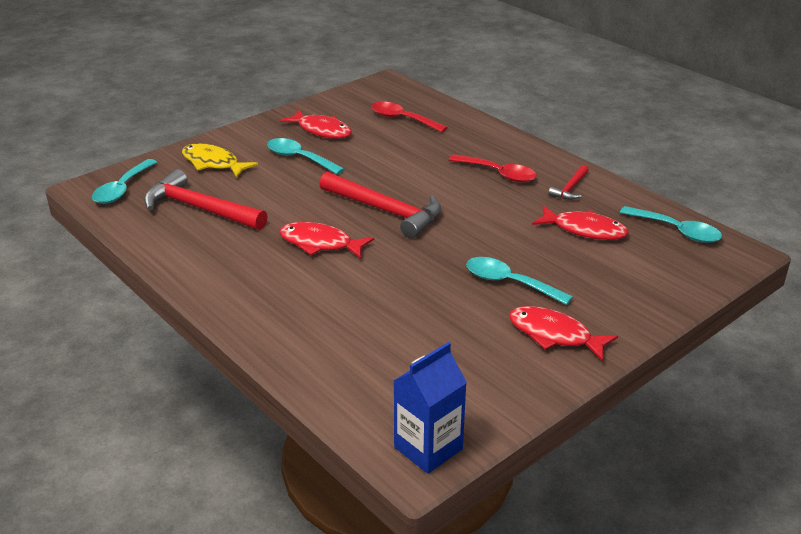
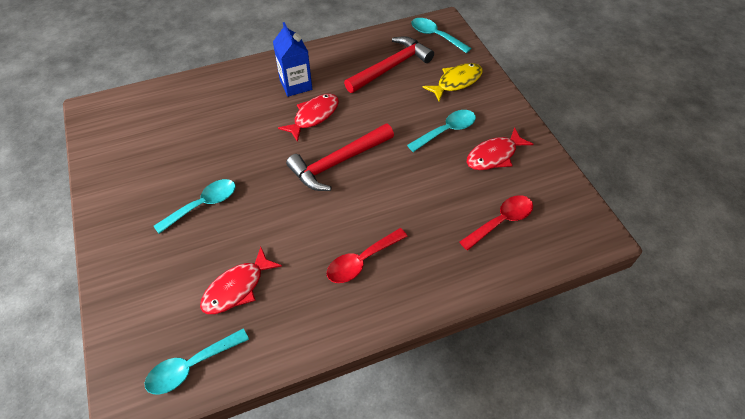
camera: 110 degrees right, 20 degrees up
blue carton [393,342,467,474] -> blue carton moved to [273,22,312,97]
red fish [509,306,618,362] -> none
red hammer [548,165,589,200] -> none

